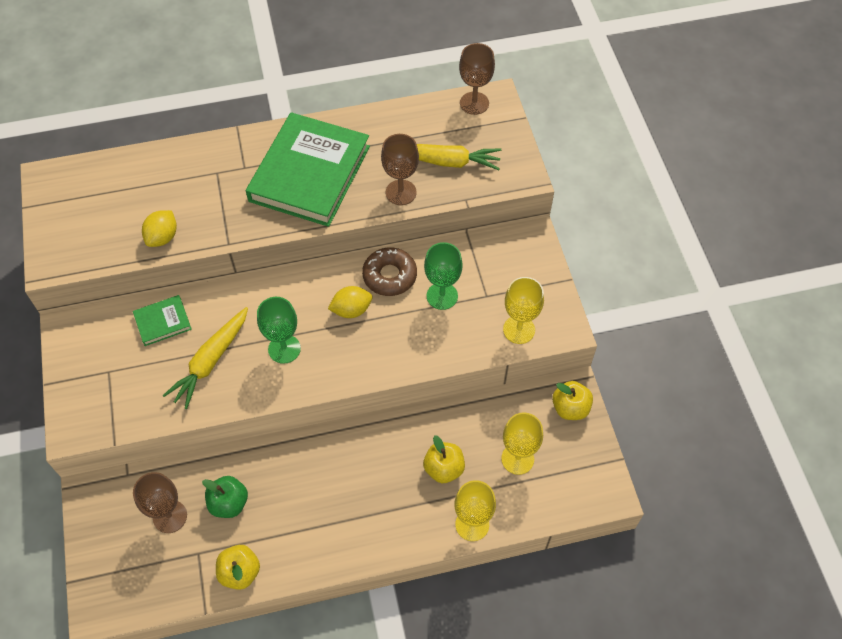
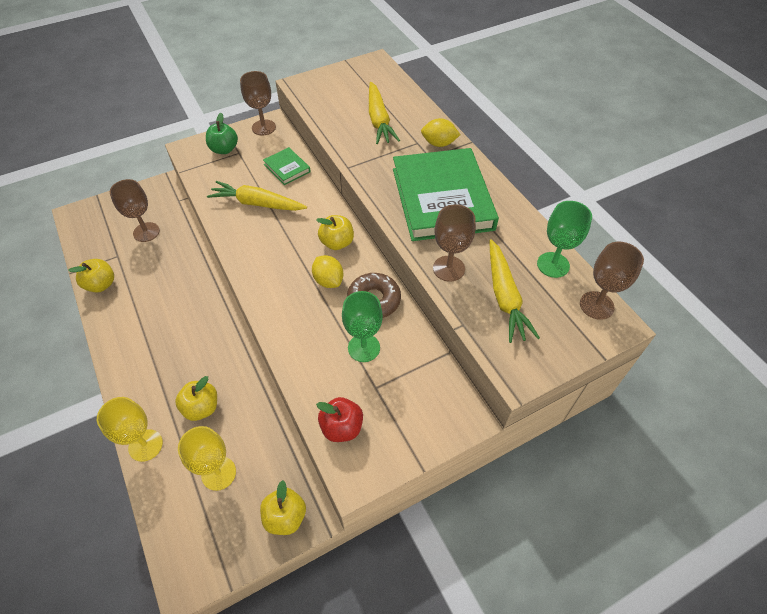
camera: 75 degrees right, 5 degrees down
yellow lemon [142,210,177,247] -> yellow lemon moved to [421,118,460,147]
green apple [202,476,248,518] -> green apple moved to [206,113,238,154]
green book [246,112,370,227] -> green book turned 75 degrees clockwise [393,148,499,241]
green goblet [257,297,301,364] -> green goblet moved to [537,201,592,278]
yellow goblet [503,277,544,344] -> red apple [316,397,363,442]
none -> brown goblet [240,71,276,136]
none -> yellow apple [316,215,354,250]
none -> yellow carrot [369,82,400,144]

